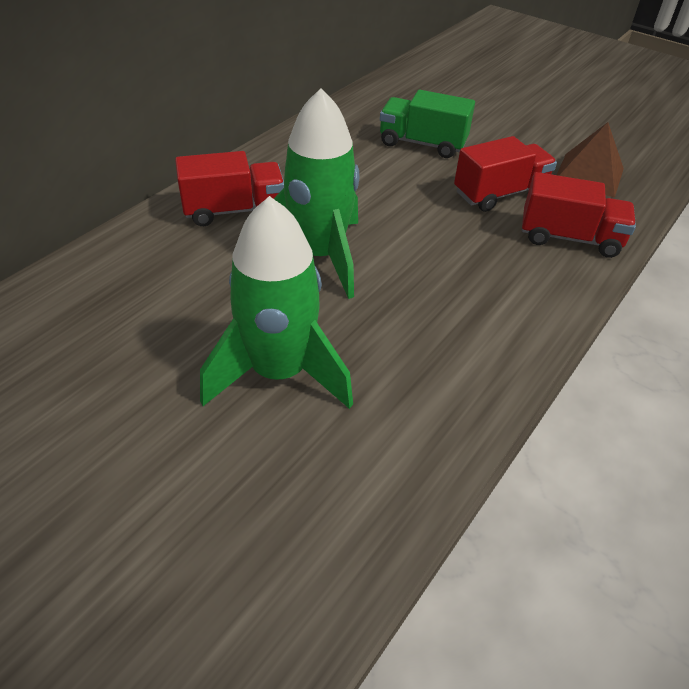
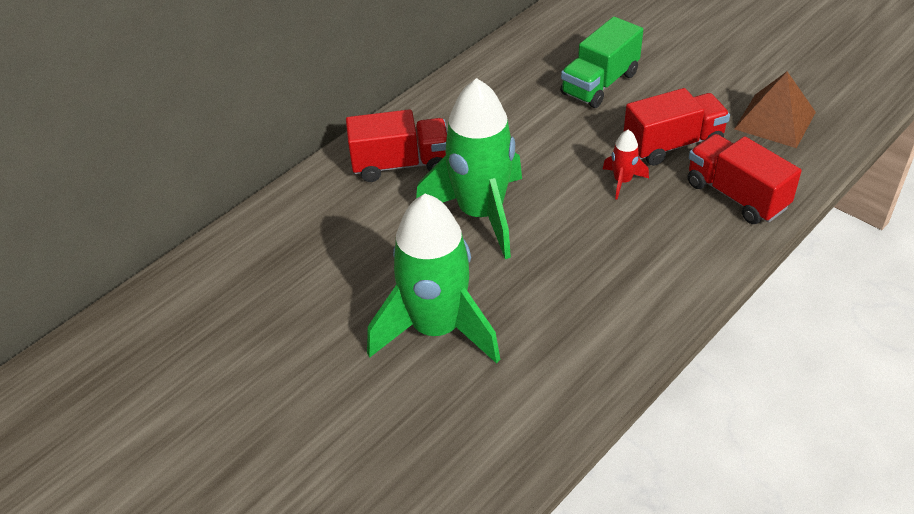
camera: 10 degrees right, 0 degrees up
green truck [380,90,475,158] -> green truck turned 75 degrees counterclockwise [560,17,643,108]
red truck [522,172,636,258] -> red truck turned 150 degrees counterclockwise [688,134,802,224]
none -> red rocket [603,130,649,200]

